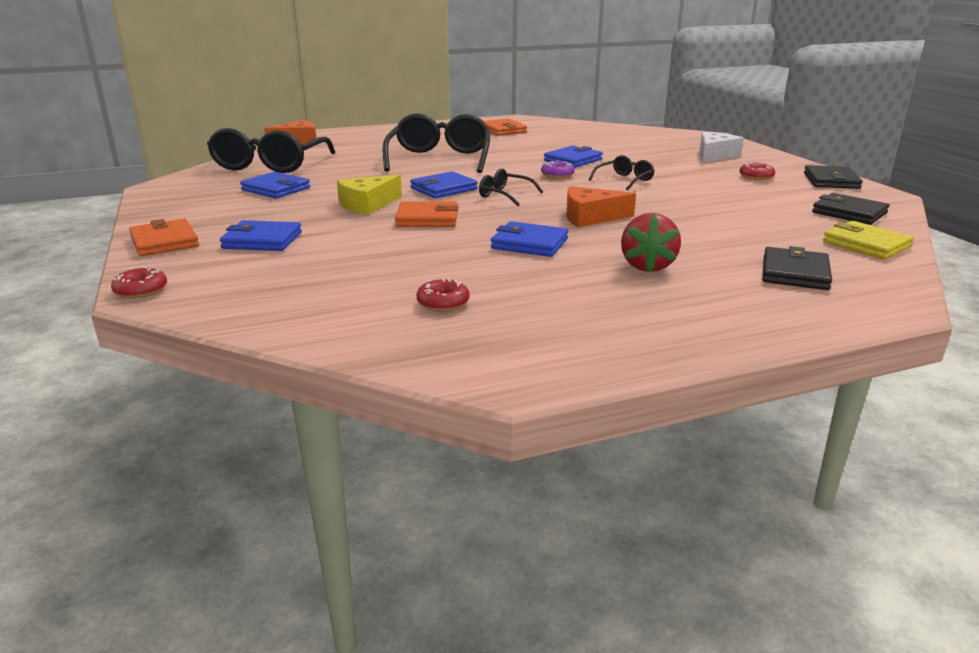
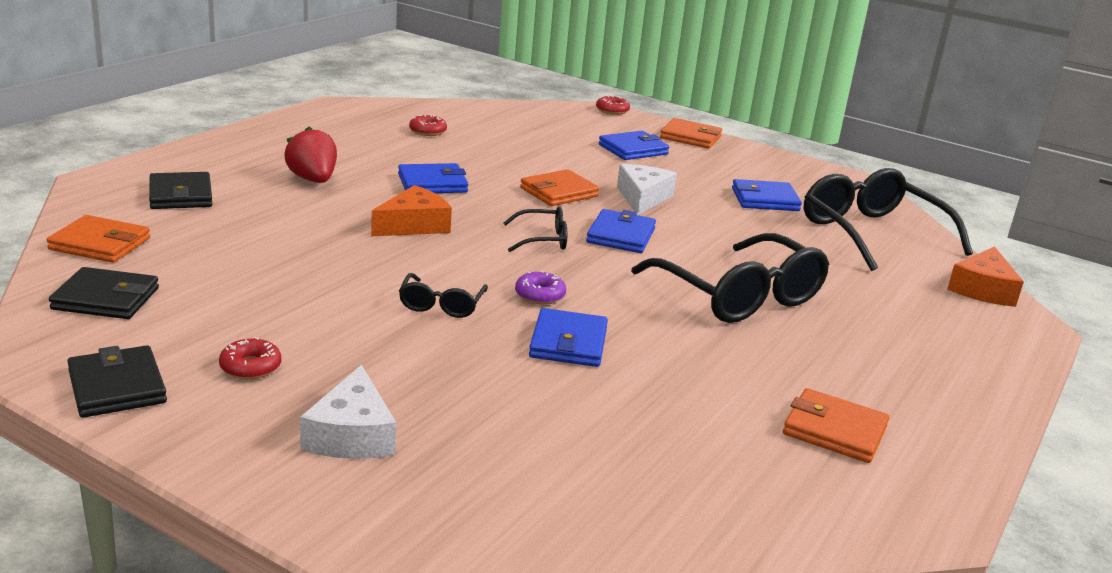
camera: 140 degrees right, 0 degrees up
yellow cheese [337,175,402,215] -> white cheese [617,164,677,215]
yellow wallet [823,221,914,260] -> orange wallet [47,215,150,263]

